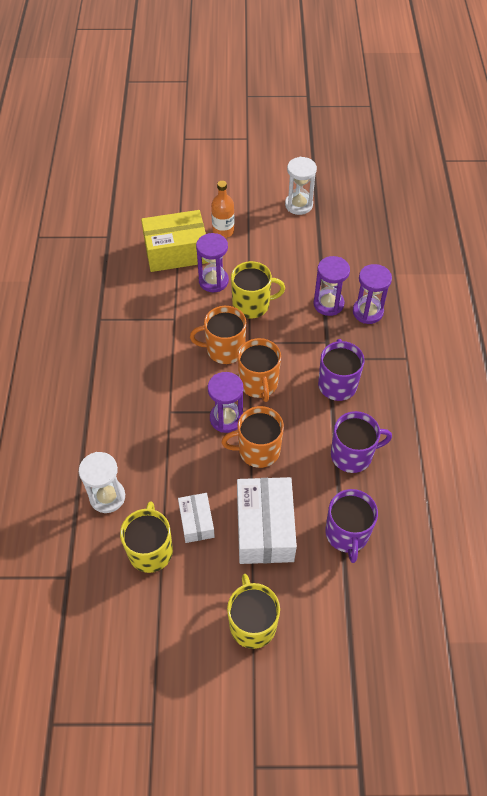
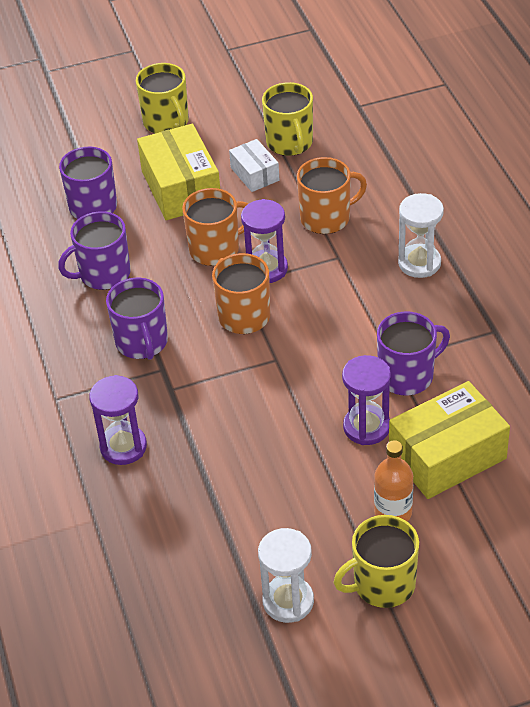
camera: 165 degrees right, 10 degrees down
white hourglass [79,452,125,513] -> white hourglass moved to [398,193,444,278]
orange mug [190,306,246,364] -> orange mug moved to [297,157,367,234]
yellow mug [231,261,285,318] -> yellow mug moved to [333,515,419,608]
white box [237,477,297,564] -> yellow box [137,124,220,220]
purple hourglass [313,256,350,316] -> none
none -> purple mug [377,312,450,396]

